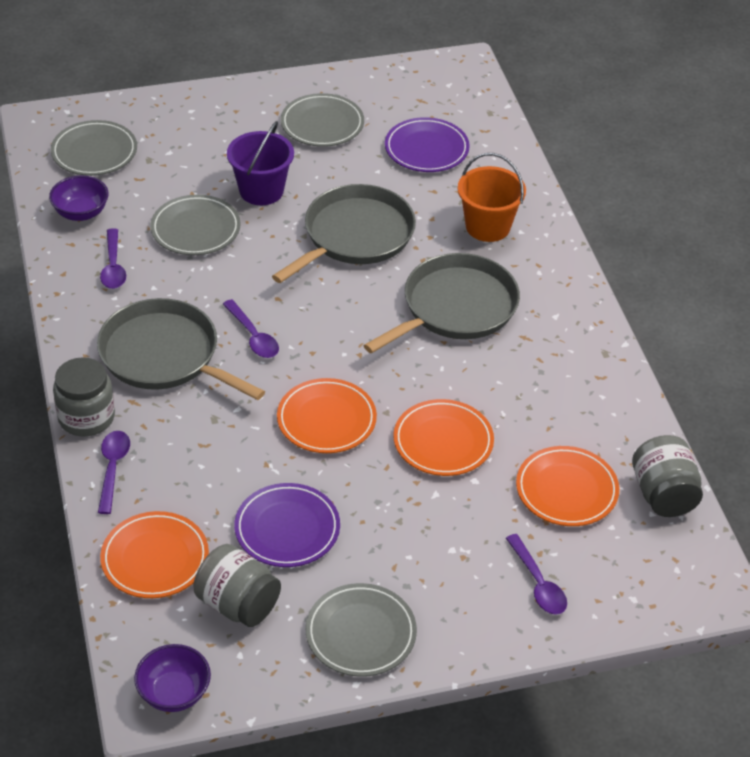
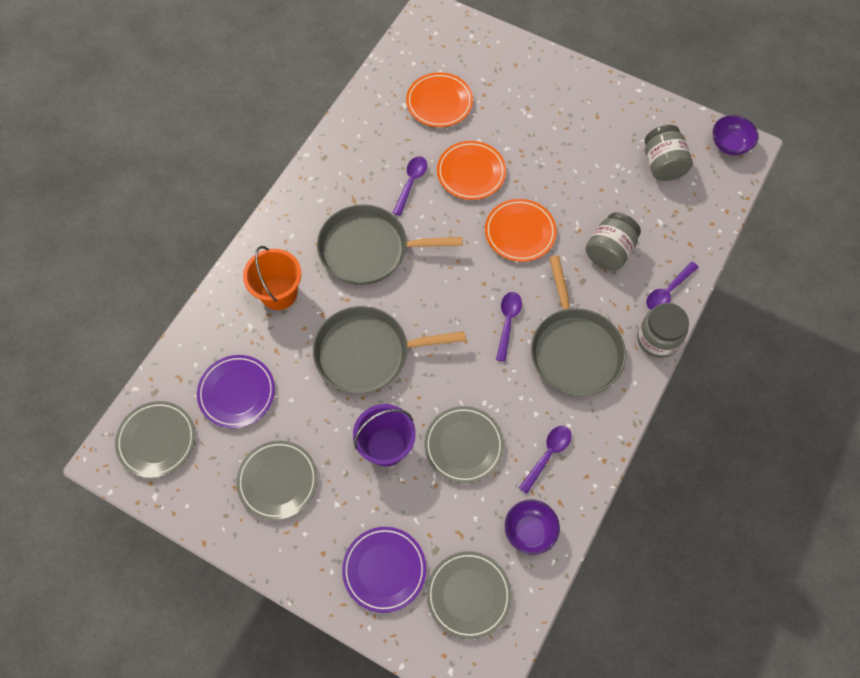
camera: 135 degrees left, 20 degrees up
orange plate [100,511,209,598] -> none
purple plate [234,483,340,567] -> purple plate moved to [342,527,426,613]
grey plate [306,583,417,677] -> grey plate moved to [115,401,195,478]
purple spoon [506,534,567,615] -> purple spoon moved to [393,156,427,216]
grey jar [632,435,703,517] -> grey jar moved to [586,212,641,270]

